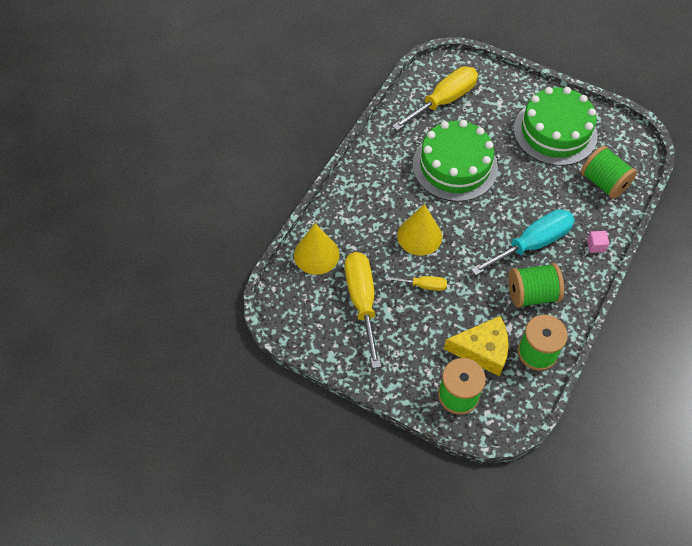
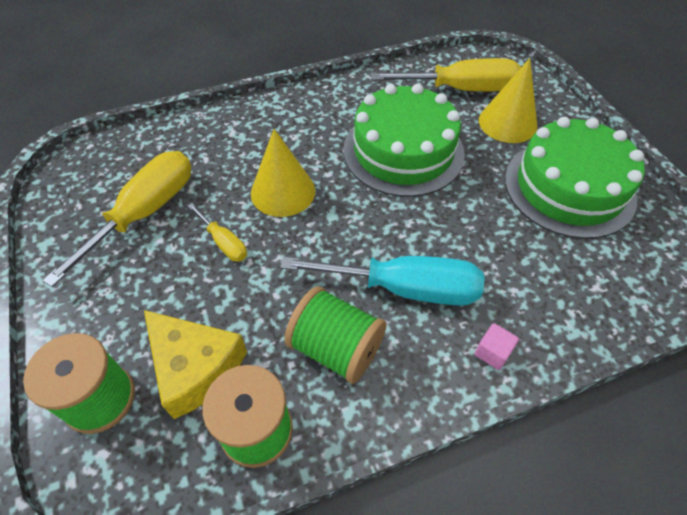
camera: 40 degrees right, 5 degrees down
yellow cone [294,224,340,275] -> yellow cone moved to [479,58,538,143]
green spool [581,146,637,199] -> none

